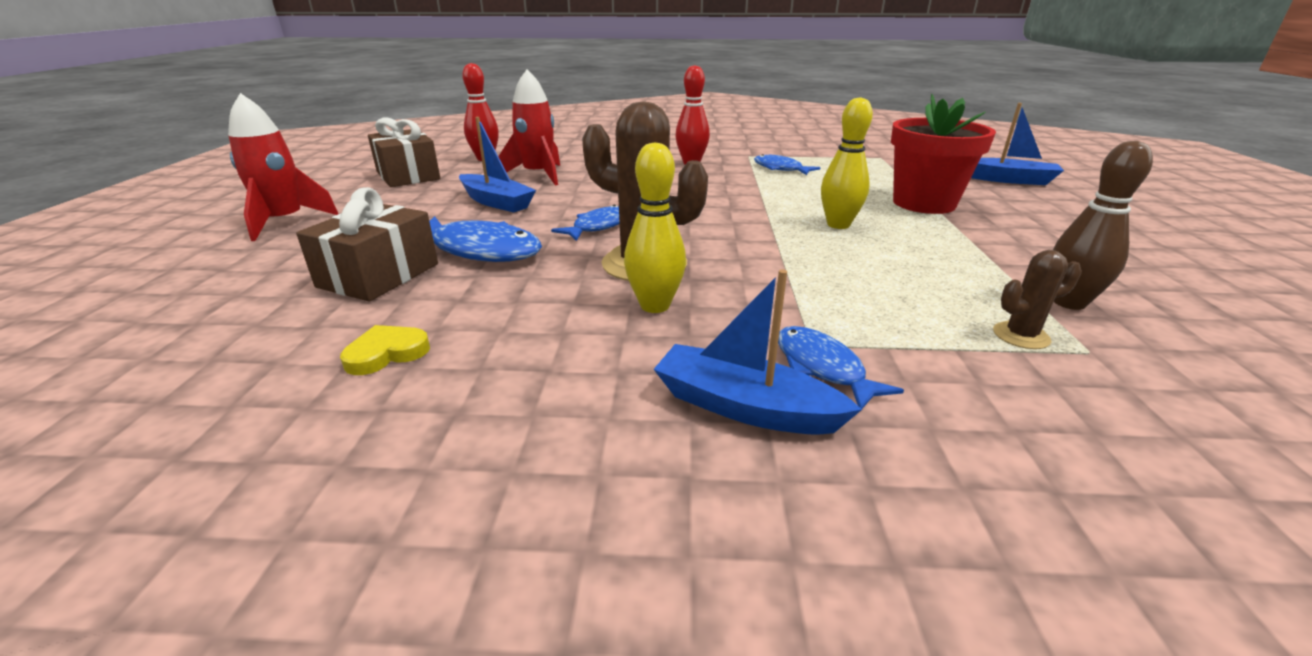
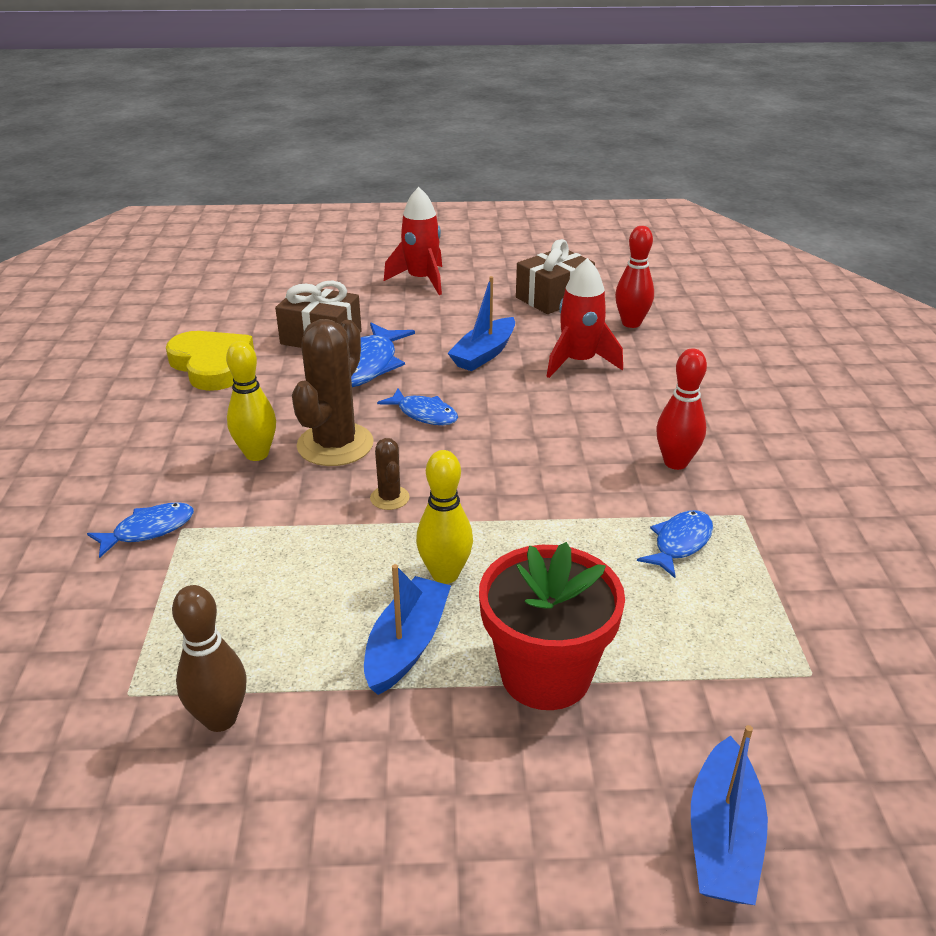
camera: 85 degrees right, 5 degrees up
yellow heart [340,325,430,375] -> yellow heart [166,331,254,391], size x2.05
blue boat [654,270,862,435] -> blue boat moved to [364,564,451,695]
brown cactus [993,250,1082,349] -> brown cactus moved to [370,438,410,510]

